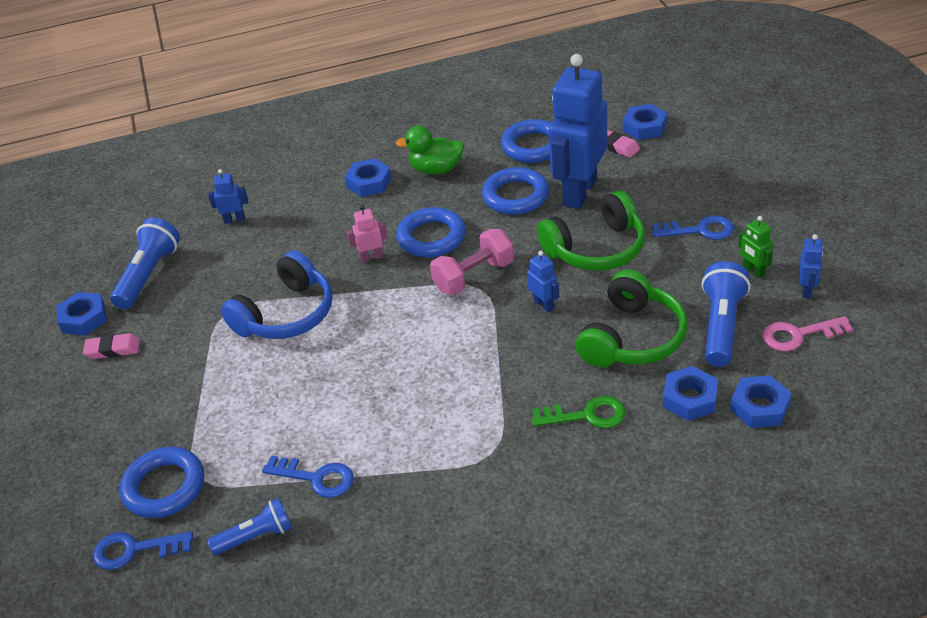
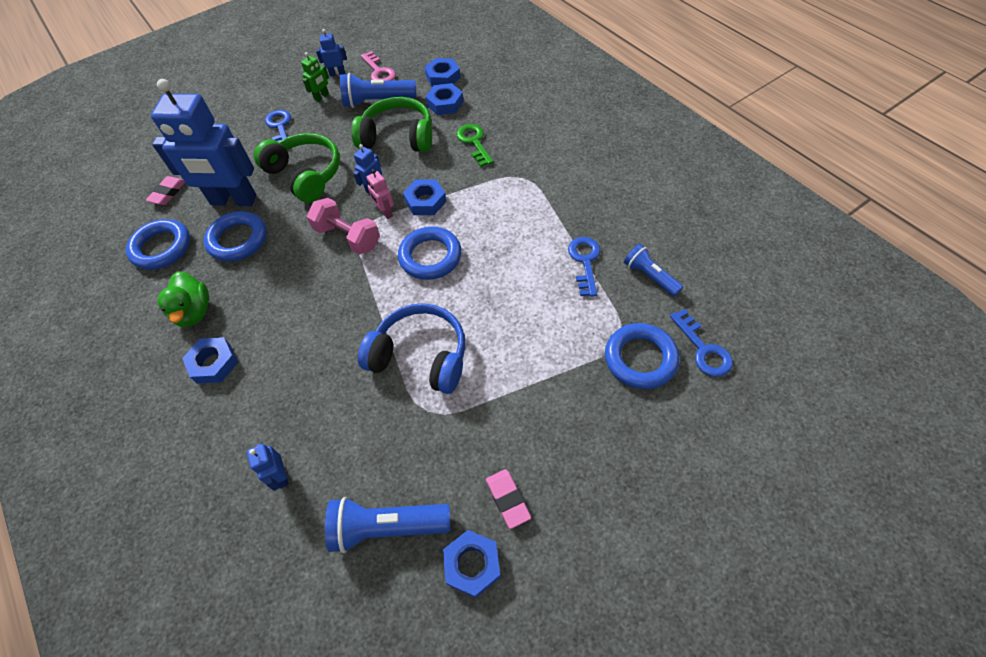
camera: 110 degrees left, 15 degrees up
pink robot [347,205,388,262] -> pink robot moved to [366,169,394,219]
blue ring [396,207,466,257] -> blue ring moved to [398,227,462,280]
blue nut [623,104,667,140] -> blue nut moved to [403,179,447,215]

